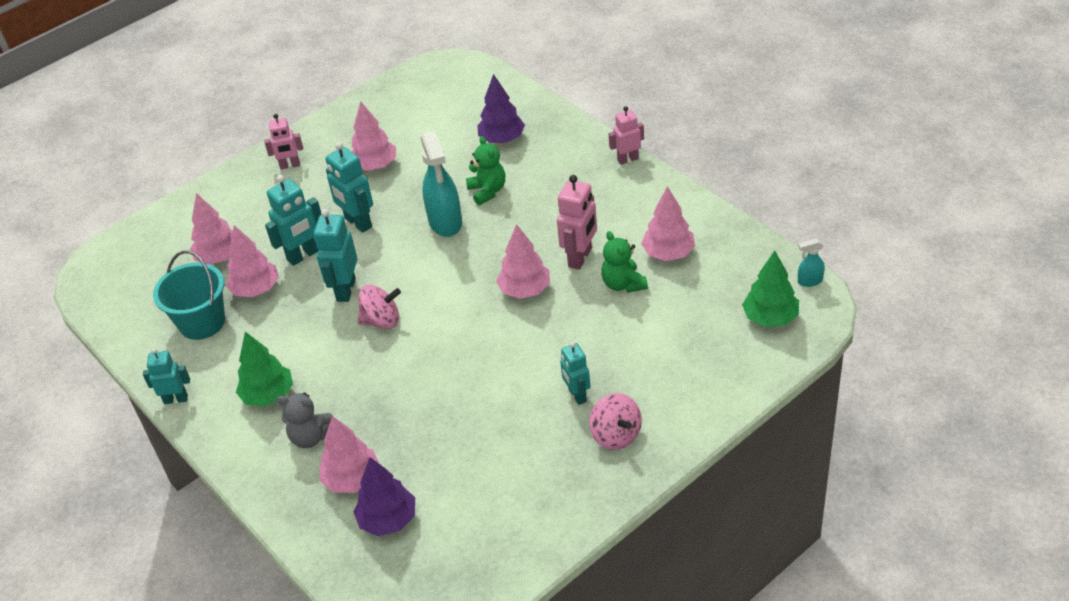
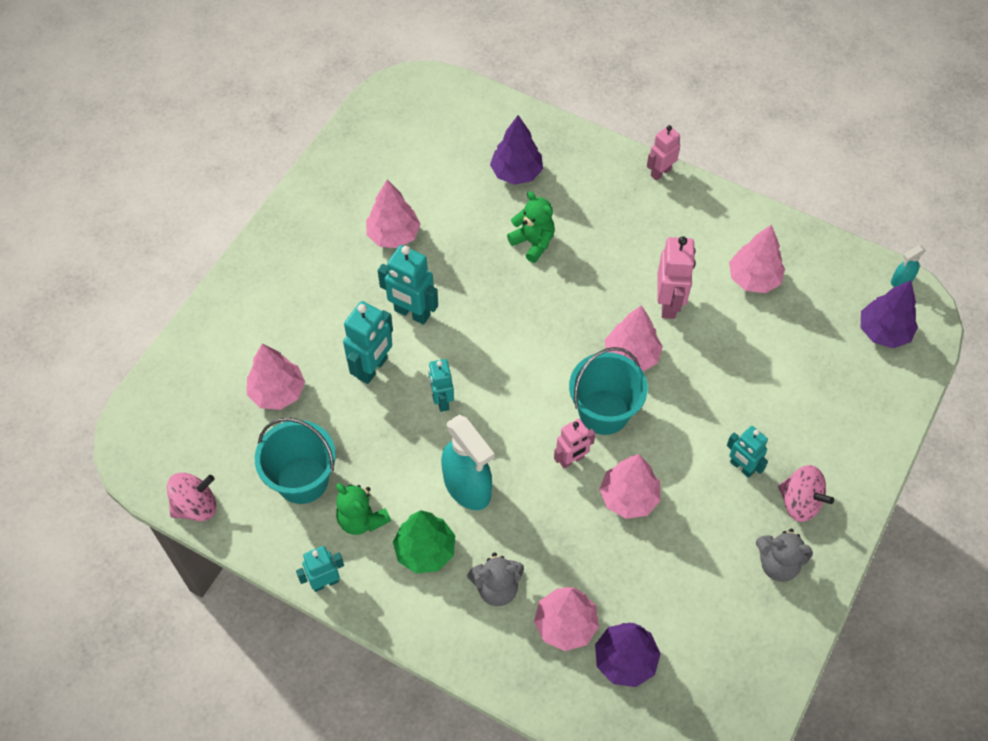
camera: 25 degrees left, 15 degrees up
pink tree [226,225,279,297] -> pink tree moved to [599,454,661,519]
pink robot [264,114,303,170] -> pink robot moved to [554,419,596,469]
turquoise robot [313,209,357,302] -> turquoise robot [428,359,454,412], size x0.66
pink spinning top [358,285,401,329] -> pink spinning top moved to [167,473,216,521]
turquoise spray bottle [421,130,462,237] -> turquoise spray bottle moved to [441,414,494,510]
green teddy bear [601,231,648,293] -> green teddy bear moved to [336,483,391,535]
green tree [742,251,799,327] -> purple tree [861,280,918,348]
none -> turquoise bucket [569,347,648,435]
none -> grey teddy bear [756,529,813,582]

